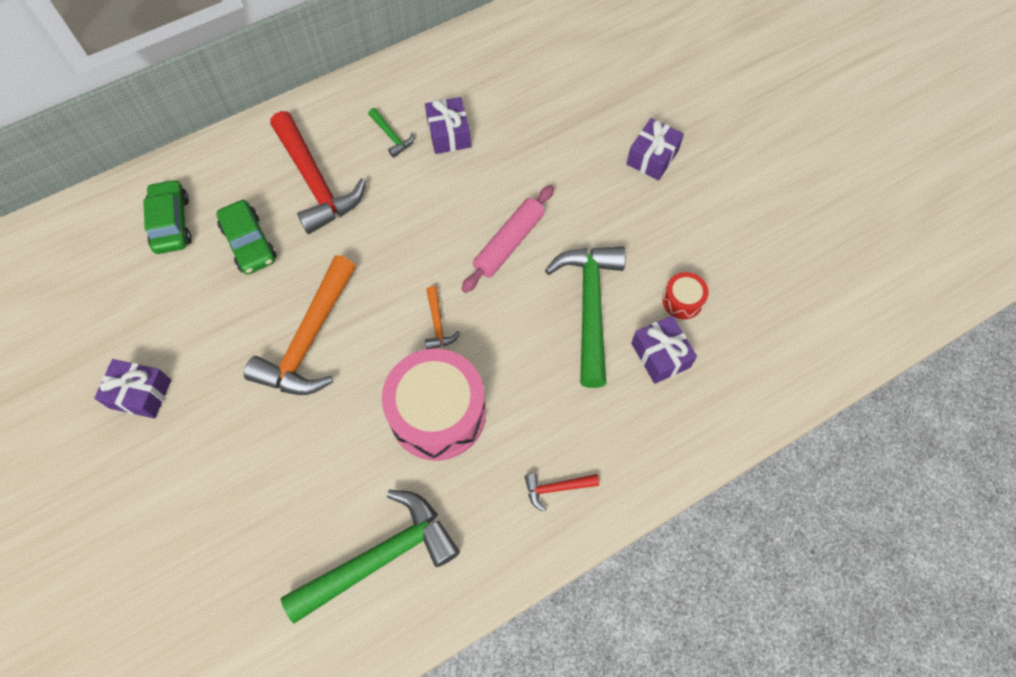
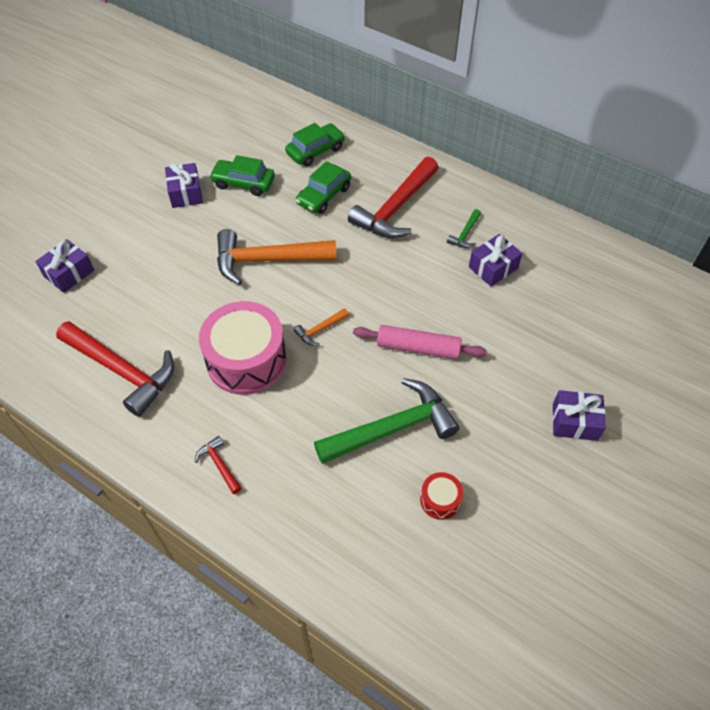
camera: 65 degrees right, 10 degrees down
green hammer [281,490,460,624] -> red hammer [56,321,174,417]
purple gift [631,316,697,384] -> purple gift moved to [35,239,94,293]
none -> green car [209,155,275,196]

